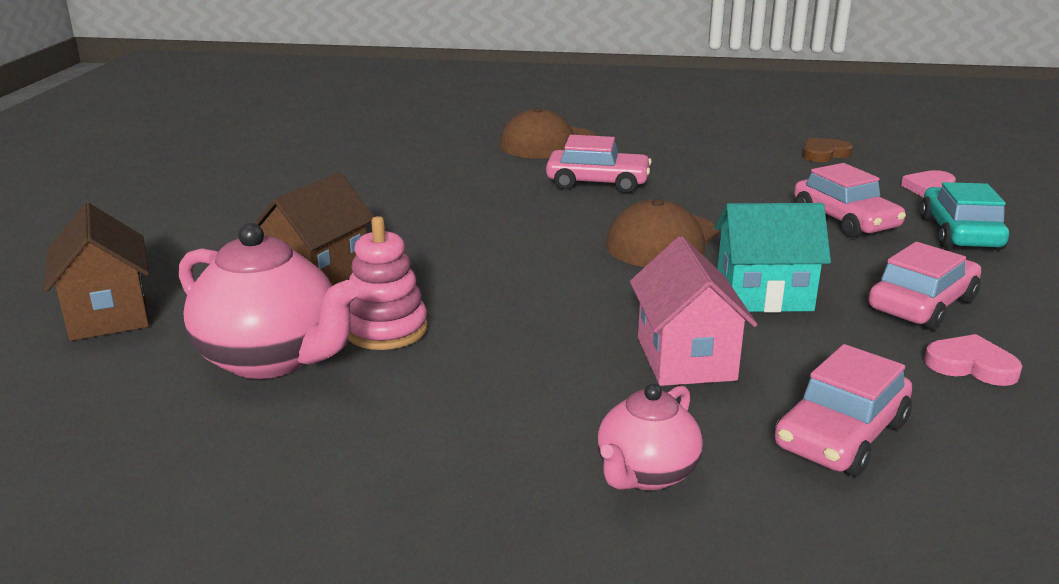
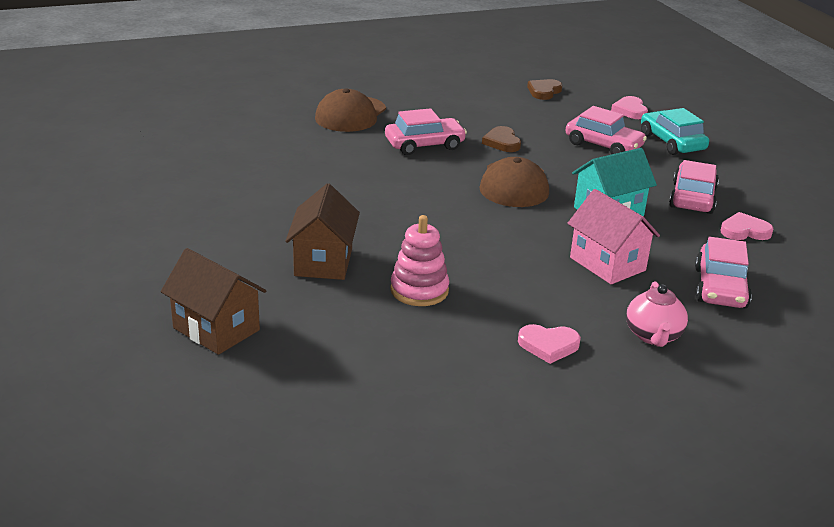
camera: 30 degrees left, 5 degrees up
pink teapot [179,223,359,379] -> none
none -> brown heart [482,126,521,152]
none -> pink heart [518,324,581,364]

